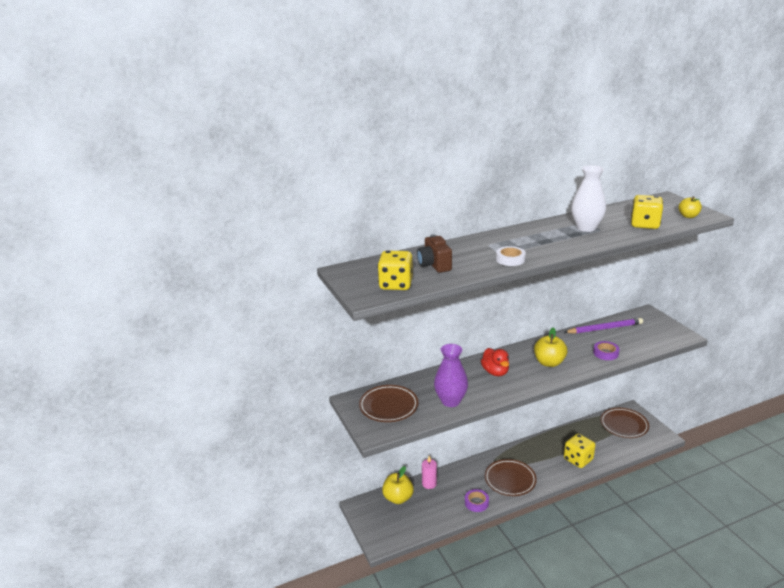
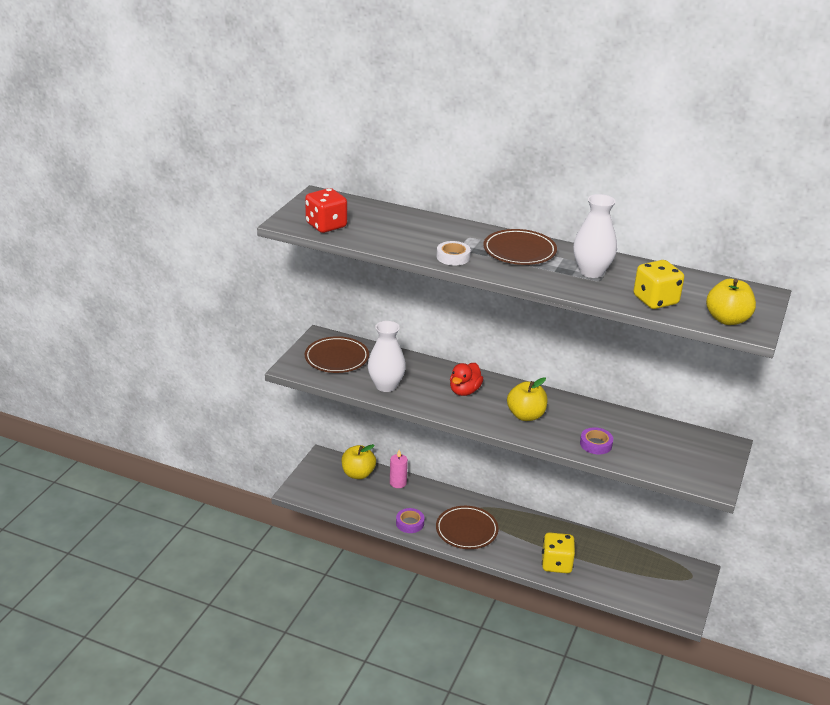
camera: 45 degrees right, 5 degrees up
yellow dice [377,250,413,290] -> red dice [305,188,347,233]
brown camera [417,234,452,273] -> none
purple vase [434,344,468,407] -> white vase [368,321,406,392]
purple pencil [564,318,643,334] -> none
brown plate [600,408,649,438] -> brown plate moved to [483,229,557,265]
yellow apple [678,196,702,218] -> yellow apple [706,279,756,325], size x1.58

